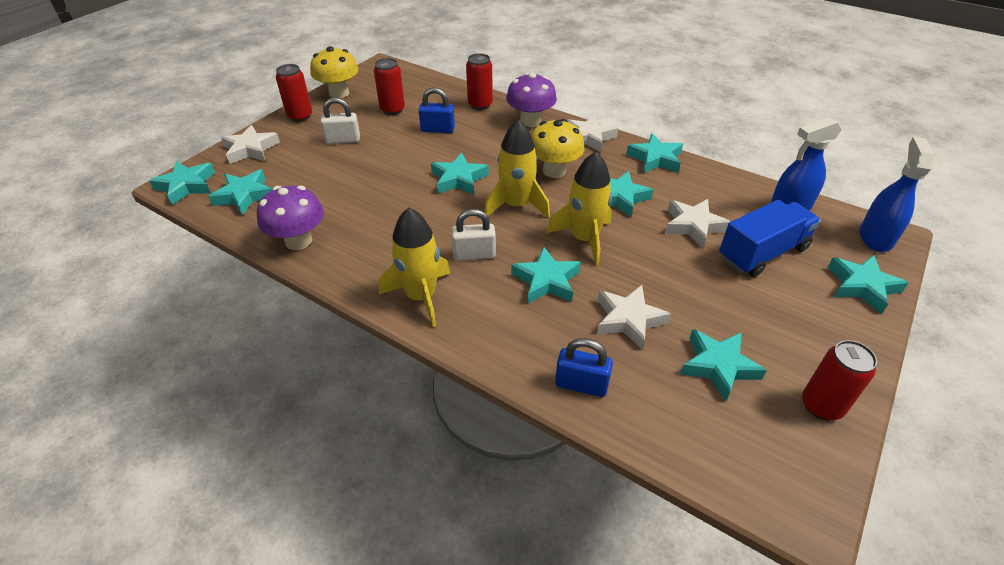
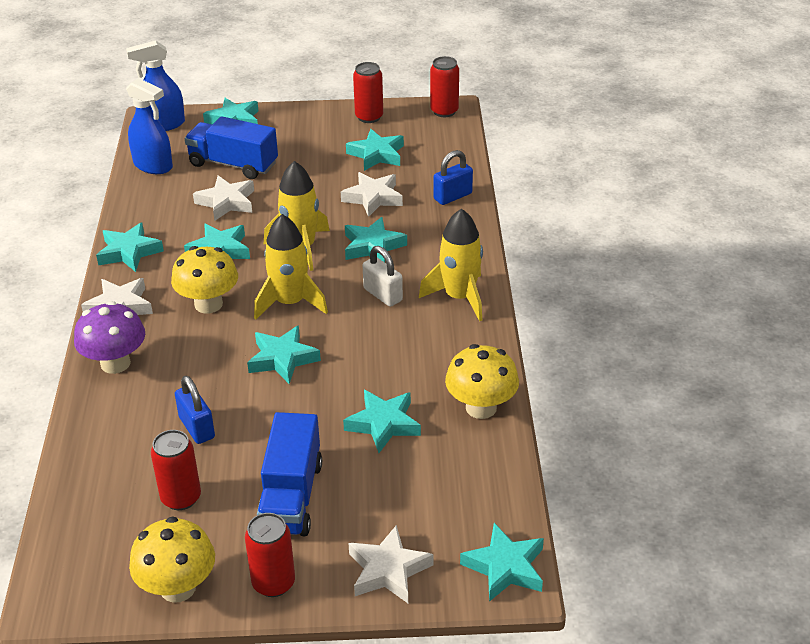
camera: 125 degrees left, 5 degrees down
turquoise star [208,169,272,215] -> turquoise star moved to [343,390,421,453]
purple mushroom [257,185,324,250] -> yellow mushroom [445,344,519,419]
white padlock [320,97,360,144] -> blue truck [257,412,322,536]
red can [466,53,493,110] -> red can moved to [430,56,459,117]
blue padlock [555,338,613,397] -> blue padlock turned 75 degrees clockwise [433,150,473,205]

